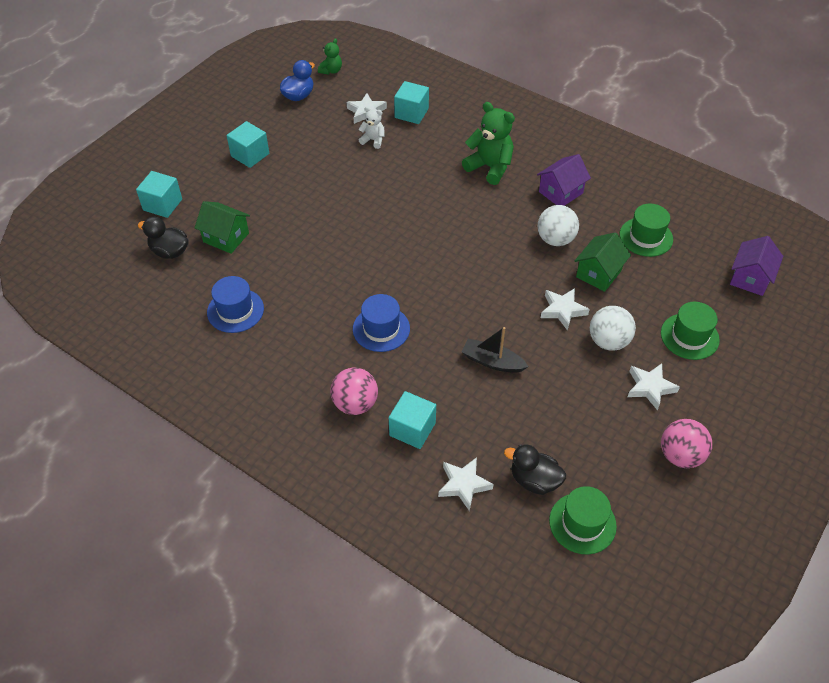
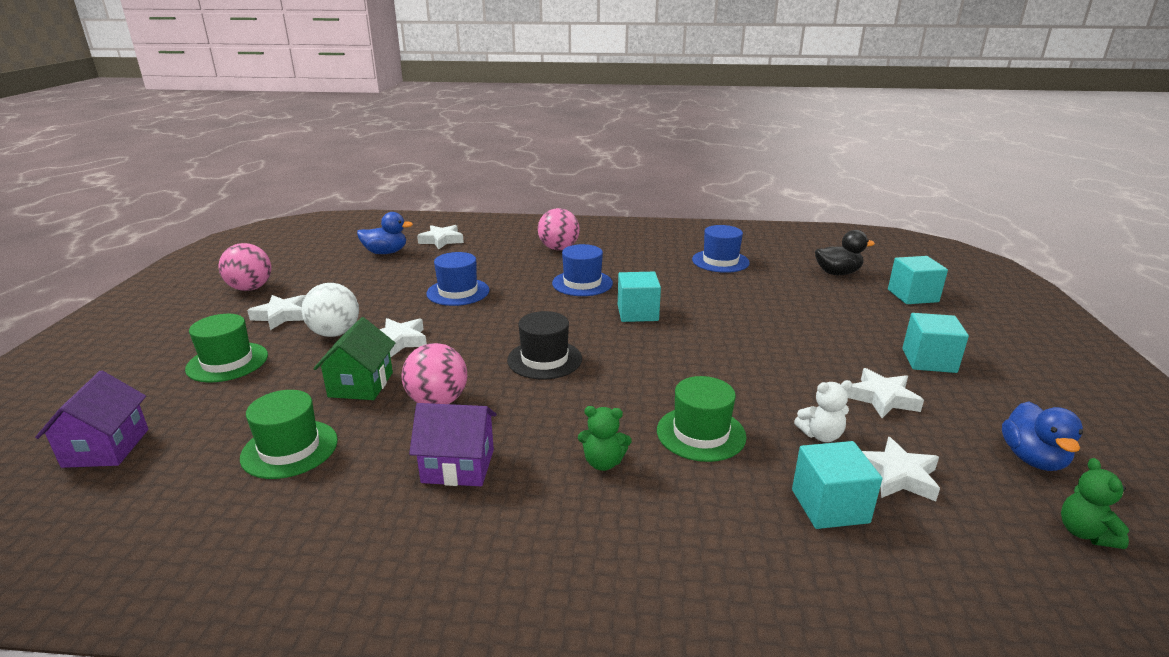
camera: 150 degrees right, 25 degrees down
green house [195,201,250,254] -> none
turquoise cube [389,391,436,449] -> turquoise cube moved to [618,272,661,322]
green teddy bear [462,102,515,185] -> green teddy bear [578,406,632,471], size x0.54
black boat [462,327,529,373] -> blue hat [426,252,490,306]
black duck [504,444,566,495] -> blue duck [357,212,413,254]
purple house [537,154,591,206] -> purple house turned 75 degrees clockwise [409,403,497,486]
white ball [538,205,579,246] -> pink ball [402,343,467,404]
green hat [549,486,617,554] -> green hat moved to [657,376,746,462]
none -> black hat [507,311,582,379]
none -> white star [847,368,924,418]

